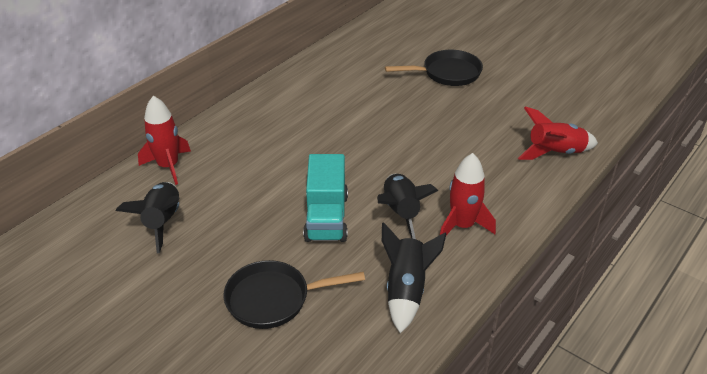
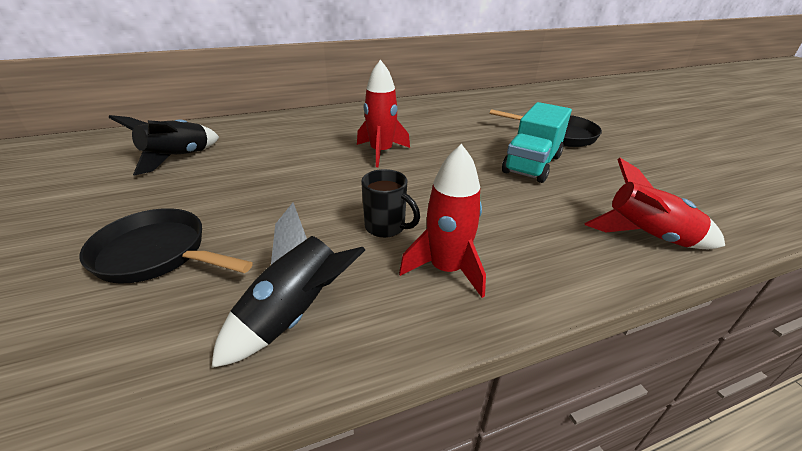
camera: 30 degrees right, 5 degrees down
red rocket [138,96,191,185] -> red rocket moved to [357,60,410,167]
turquoise truck [303,154,348,242] -> turquoise truck moved to [502,102,572,183]
black rocket [377,174,438,239] -> black mug [361,169,420,238]

